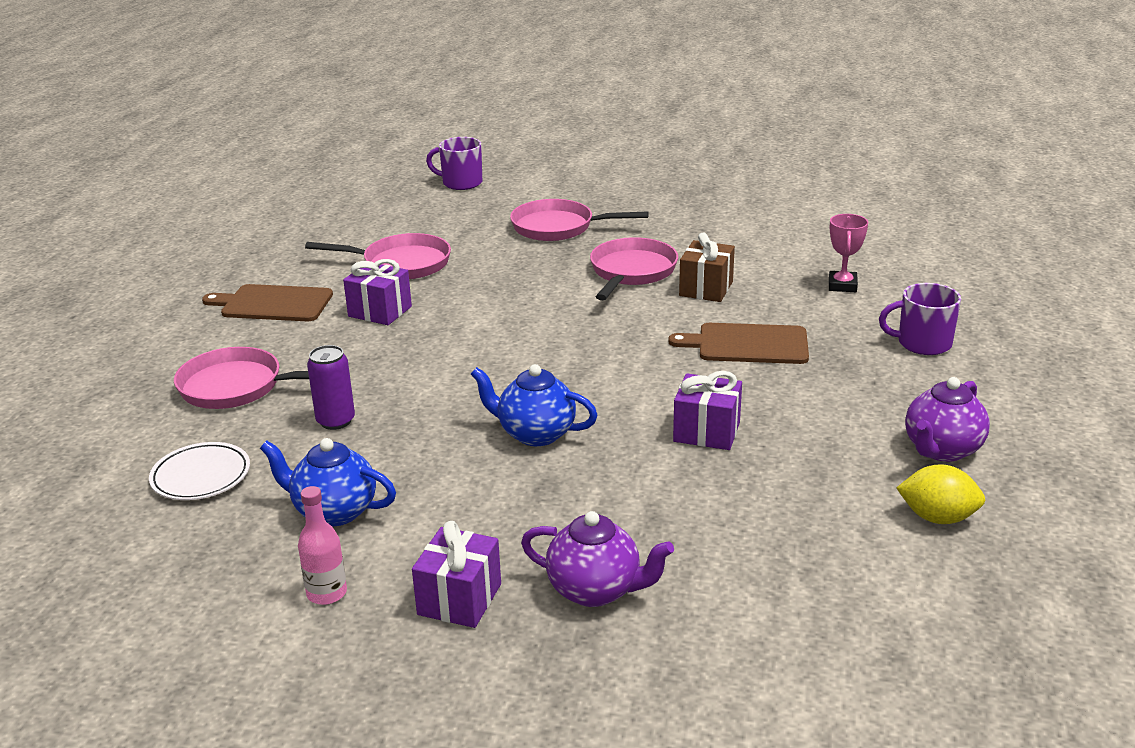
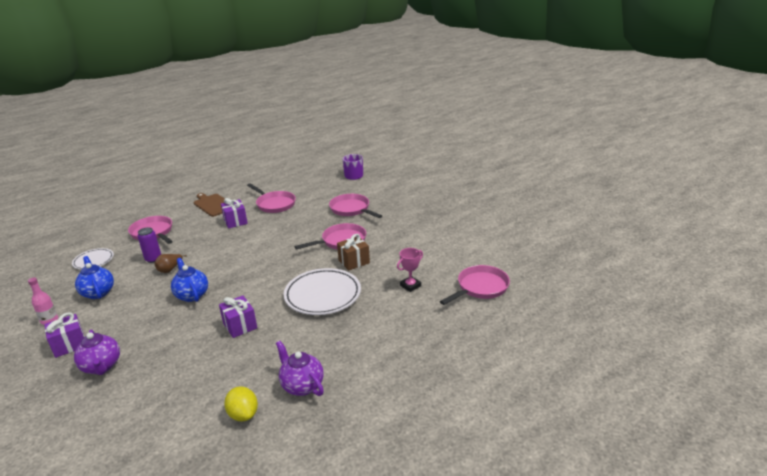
camera: 40 degrees right, 0 degrees up
brown cutting board [668,323,809,364] -> white plate [284,268,361,315]
purple mug [879,283,961,355] -> none
purple teapot [905,377,990,462] -> purple teapot turned 60 degrees clockwise [276,341,324,396]
none -> brown pear [155,254,187,273]
none -> pink pan [440,265,510,305]

